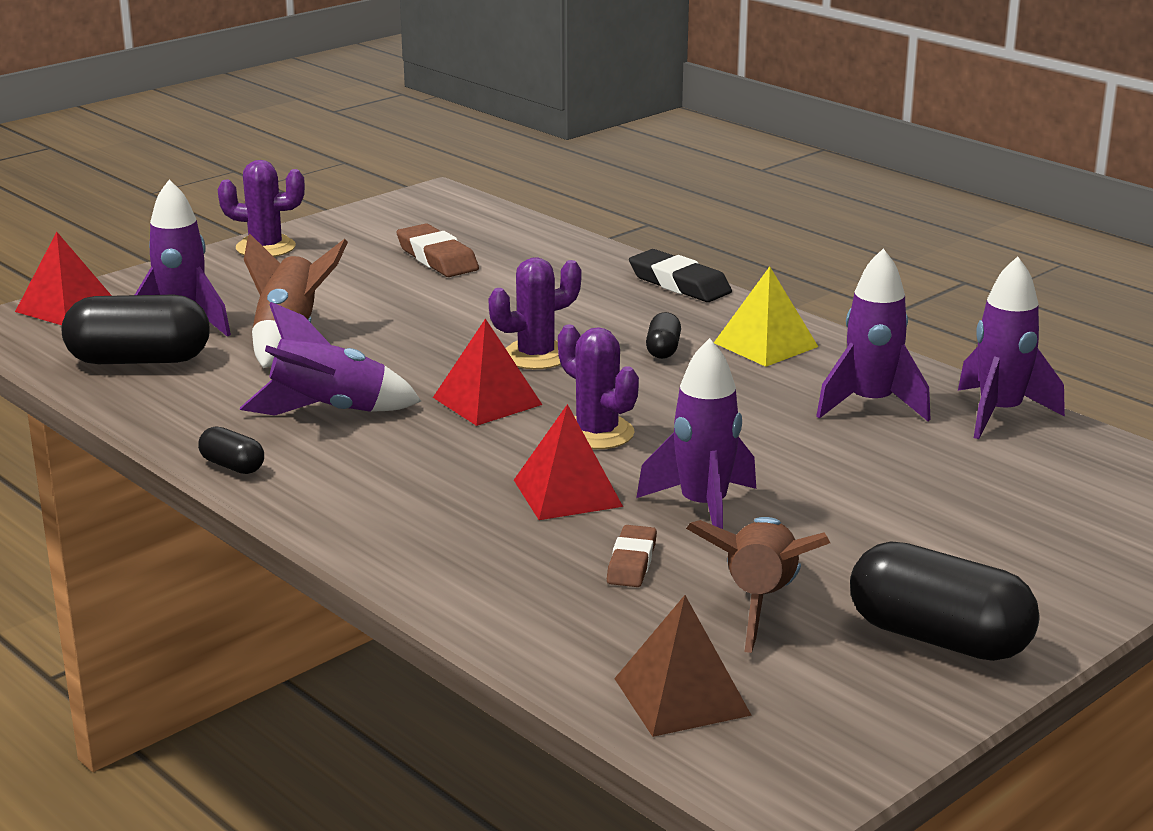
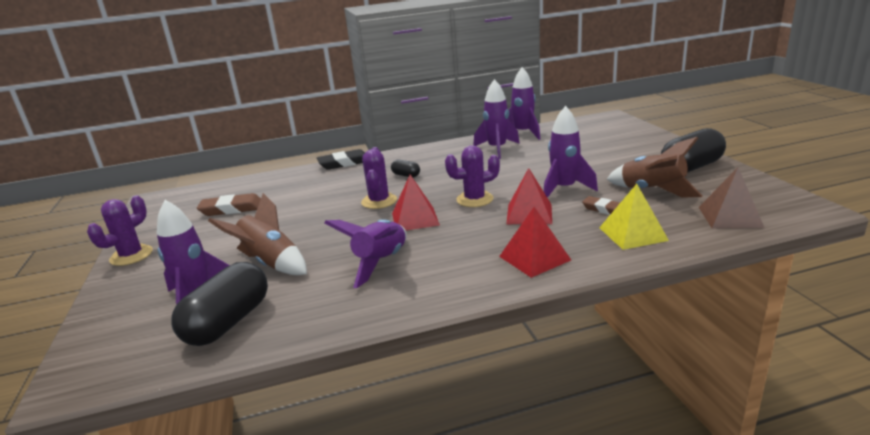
camera: 60 degrees left, 0 degrees up
red pyramid [15,232,112,325] -> red pyramid moved to [499,207,571,278]
black capsule [198,426,264,474] -> none
yellow pyramid [714,267,818,367] -> yellow pyramid moved to [599,184,669,250]

